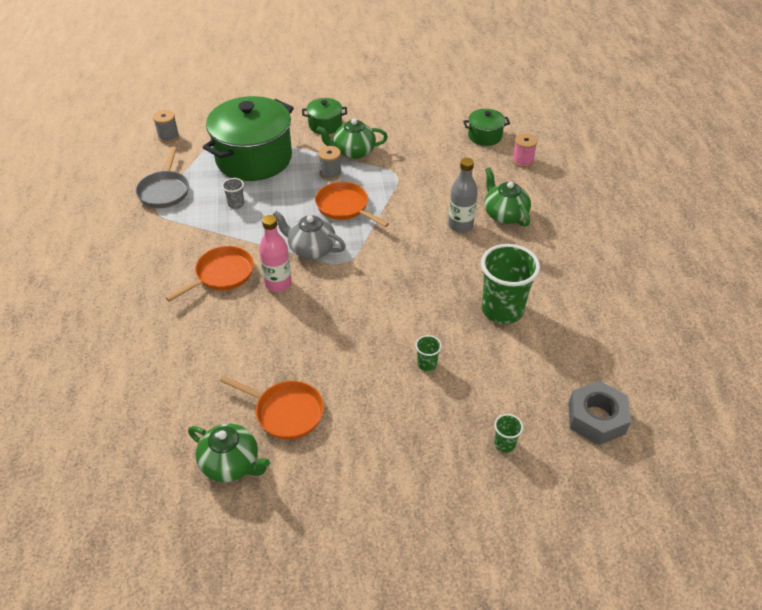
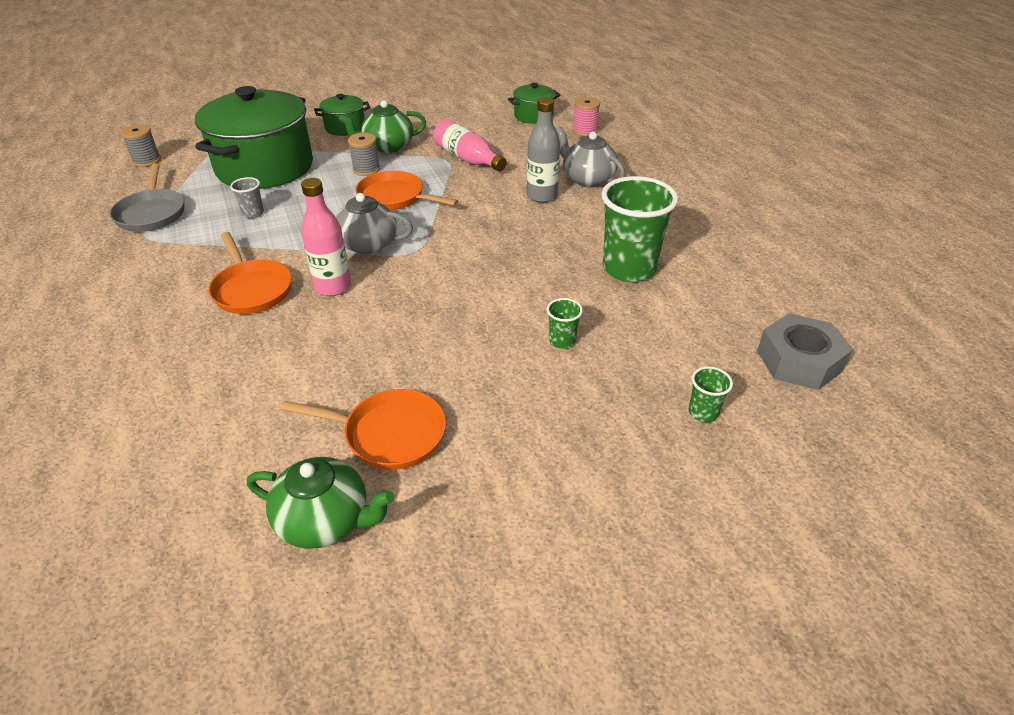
camera: 15 degrees left, 5 degrees down
orange pan [165,246,254,302] -> orange pan turned 120 degrees clockwise [208,232,292,314]
green teapot [484,167,531,227] -> grey teapot [556,126,625,188]
none -> pink bottle [433,119,507,172]

